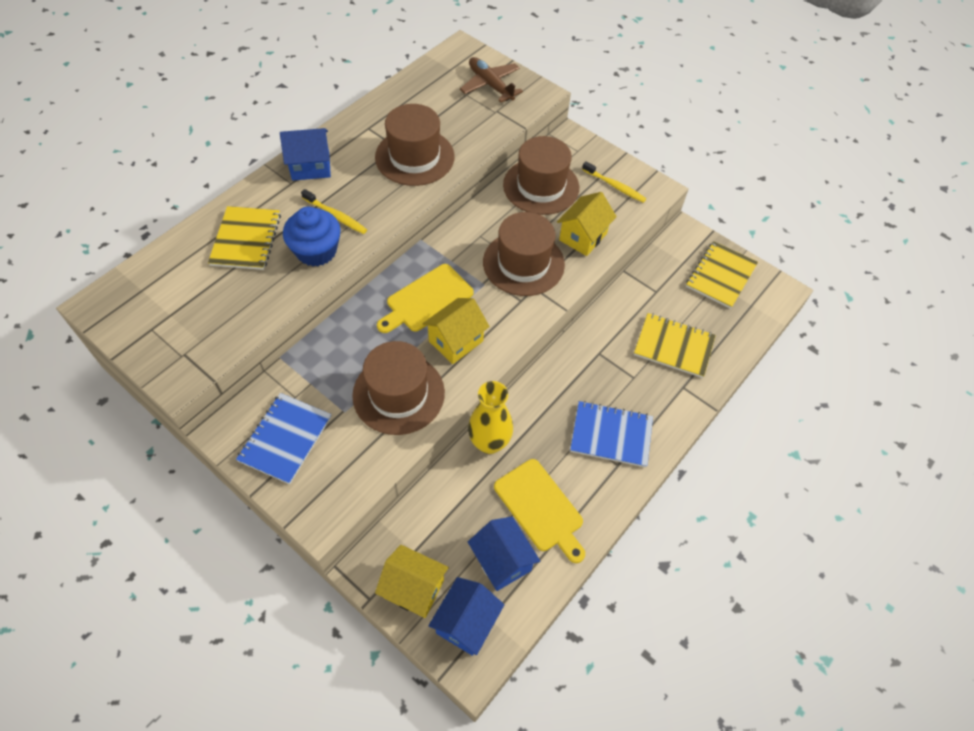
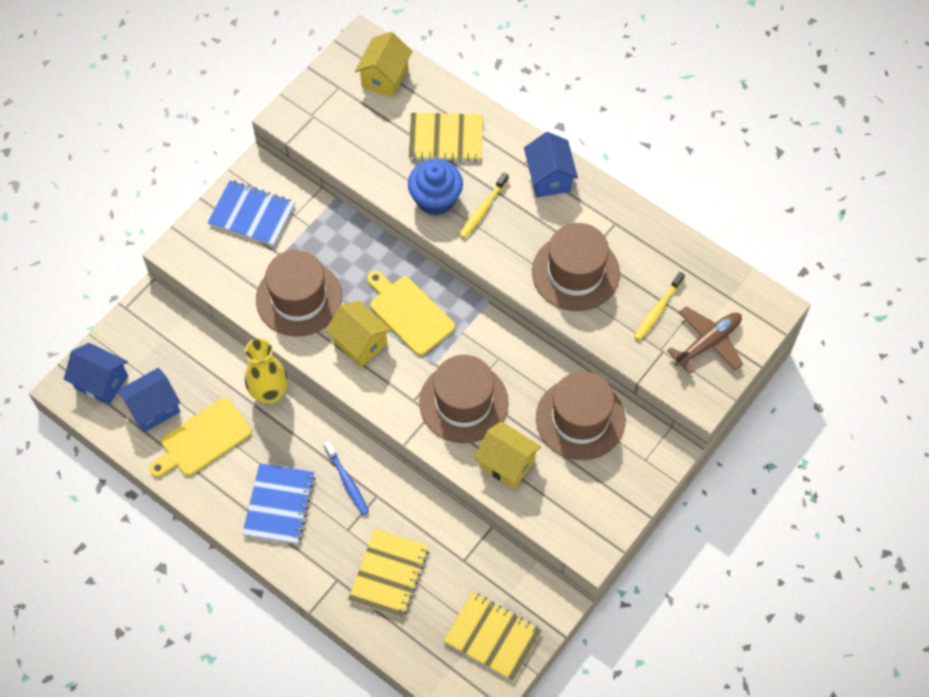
camera: 90 degrees right, 5 degrees up
yellow house [375,545,449,618] -> yellow house moved to [355,32,413,97]
yellow toothbrush [582,161,646,203] -> yellow toothbrush moved to [634,272,685,340]
none -> blue toothbrush [324,440,369,515]

